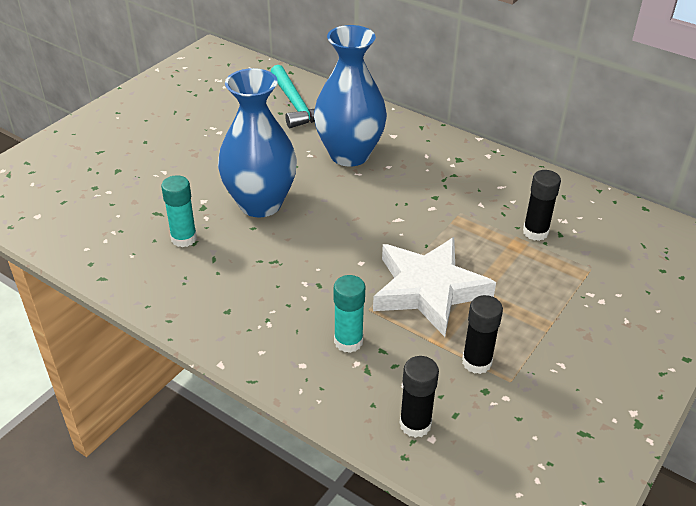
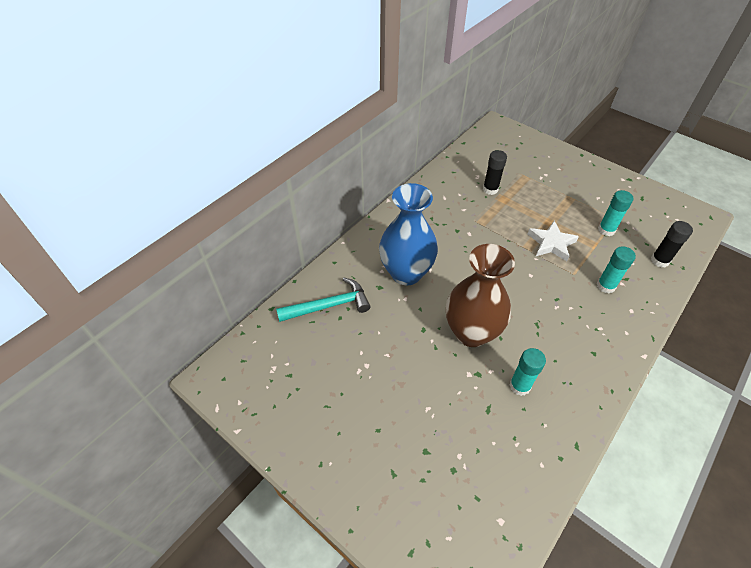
camera: 85 degrees left, 10 degrees up
blue vase [218,68,297,217] -> brown vase [446,244,515,347]
white star [373,237,496,337] -> white star [528,221,579,261], size x0.64
black glue stick [462,295,503,374] -> turquoise glue stick [598,190,633,236]

